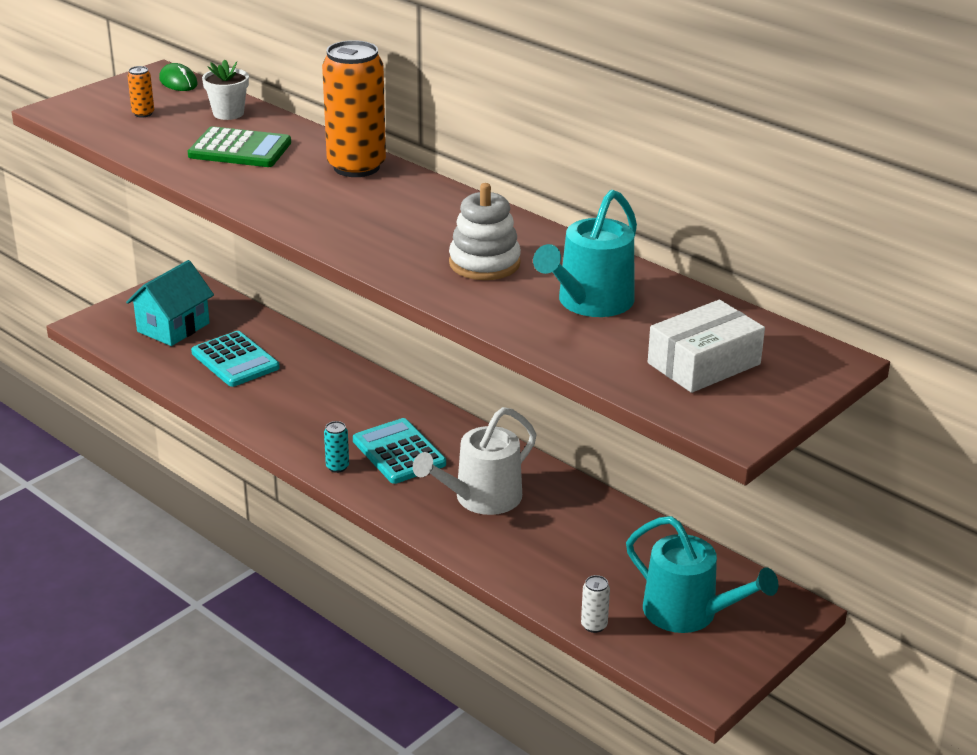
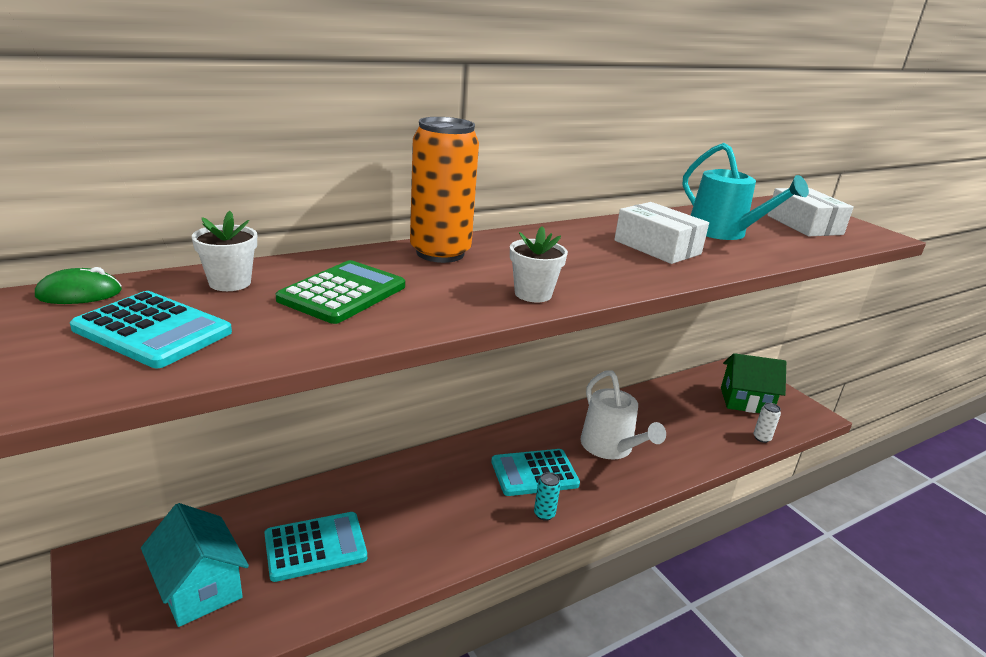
camera: 75 degrees left, 5 degrees down
orange can [127,66,154,117] -> turquoise calculator [70,291,232,368]
white stacking toy [449,183,521,280] -> white box [614,202,709,264]
turquoise watering can [626,516,778,633] -> green house [721,353,786,413]
none -> white flower pot [510,226,568,302]

